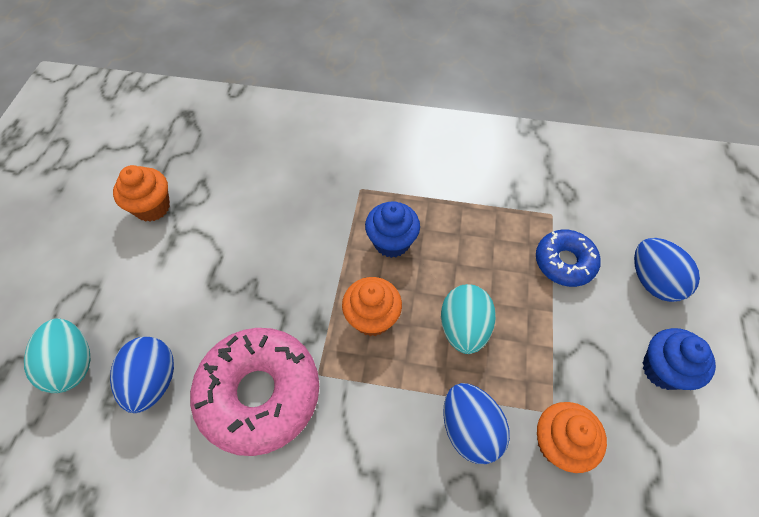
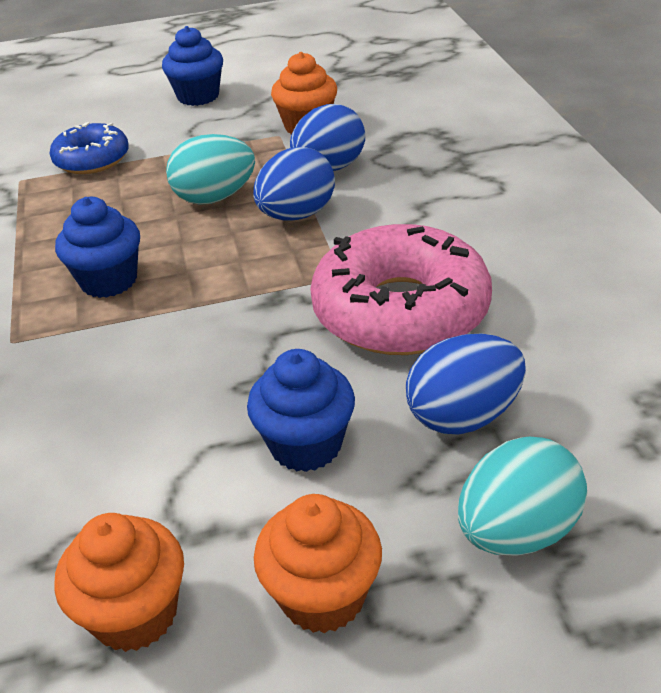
camera: 110 degrees left, 20 degrees down
orange cupcake [342,277,402,336] -> orange cupcake moved to [254,494,382,633]
blue egg [634,238,700,302] -> blue egg moved to [253,147,335,221]
none -> blue cupcake [247,349,355,472]

